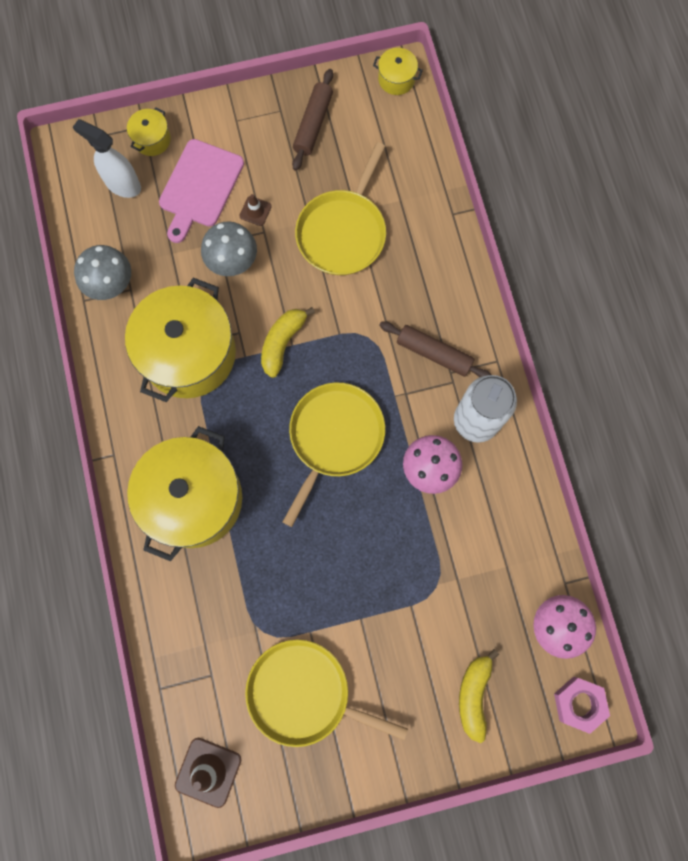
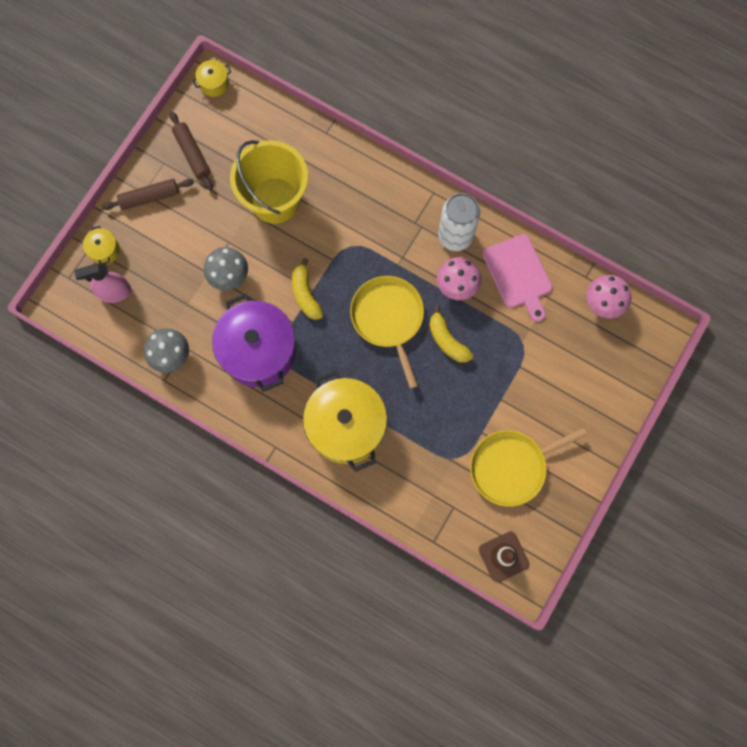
camera: 45 degrees left, 0 degrees up
white spray bottle [73,119,141,198] -> pink spray bottle [74,263,131,303]
yellow pot [125,278,236,402] -> purple pot [212,294,296,392]
pink cutting board [159,139,244,243] -> pink cutting board moved to [483,234,552,322]
brown traffic cone [239,194,272,226] -> none
yellow pan [295,142,386,275] -> yellow bucket [230,140,308,224]
brown rolling pin [379,321,491,377] -> brown rolling pin moved to [101,179,194,210]
yellow banana [459,649,499,743] -> yellow banana moved to [429,306,473,363]
pink nut [554,677,610,734] -> none

